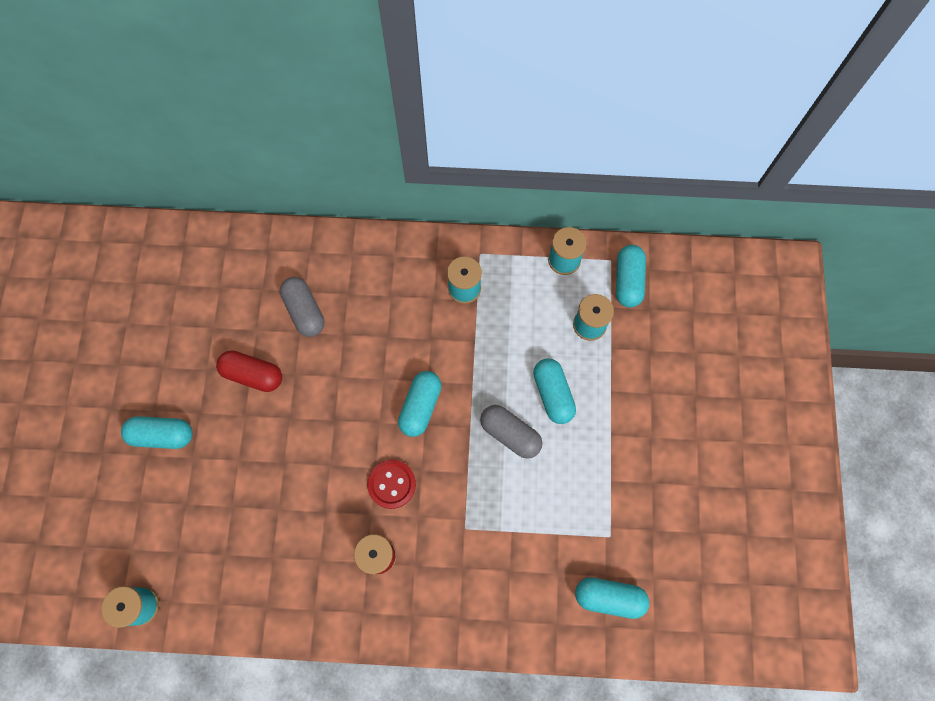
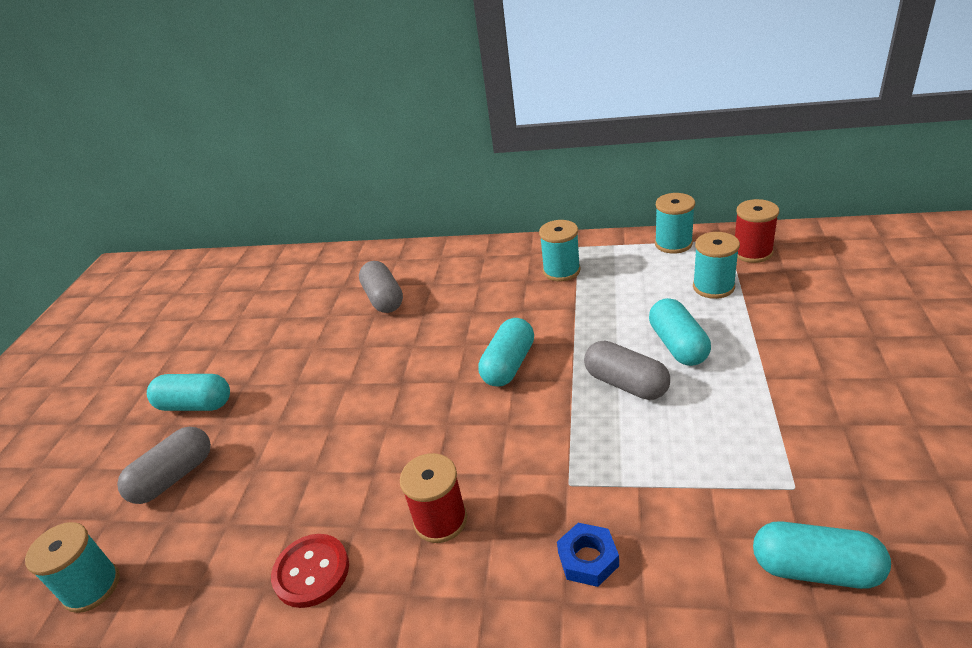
camera: 10 degrees right, 35 degrees down
red capsule [216,350,282,392] -> none
red button [367,460,416,509] -> red button moved to [271,534,349,608]
turquoise capsule [616,245,646,308] -> red spool [735,199,779,263]
none -> grey capsule [117,427,211,504]
none -> blue nut [557,523,619,587]

